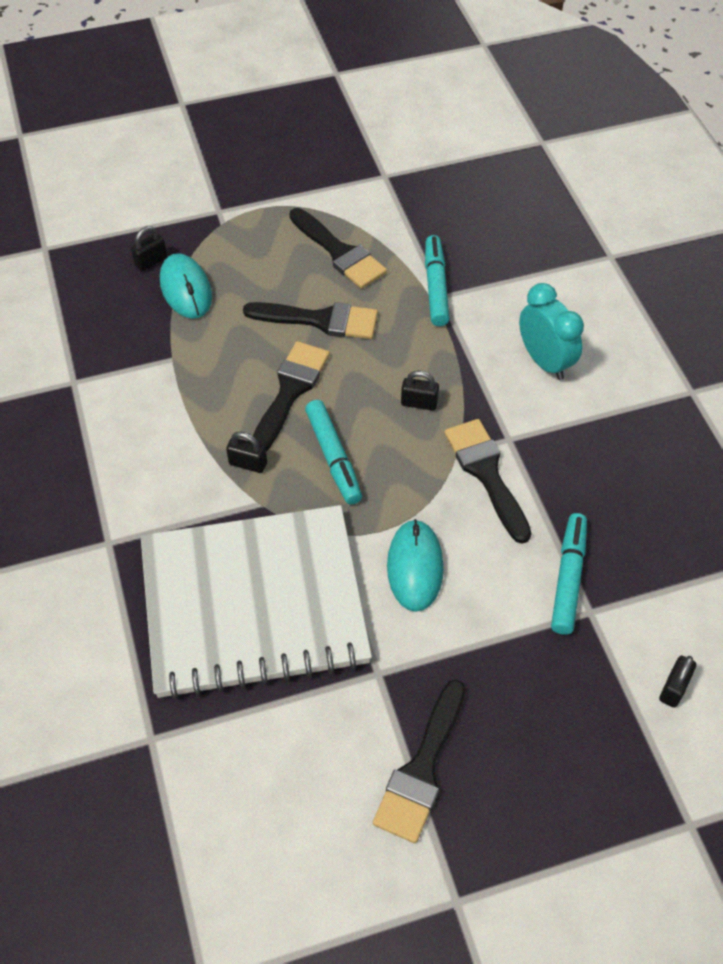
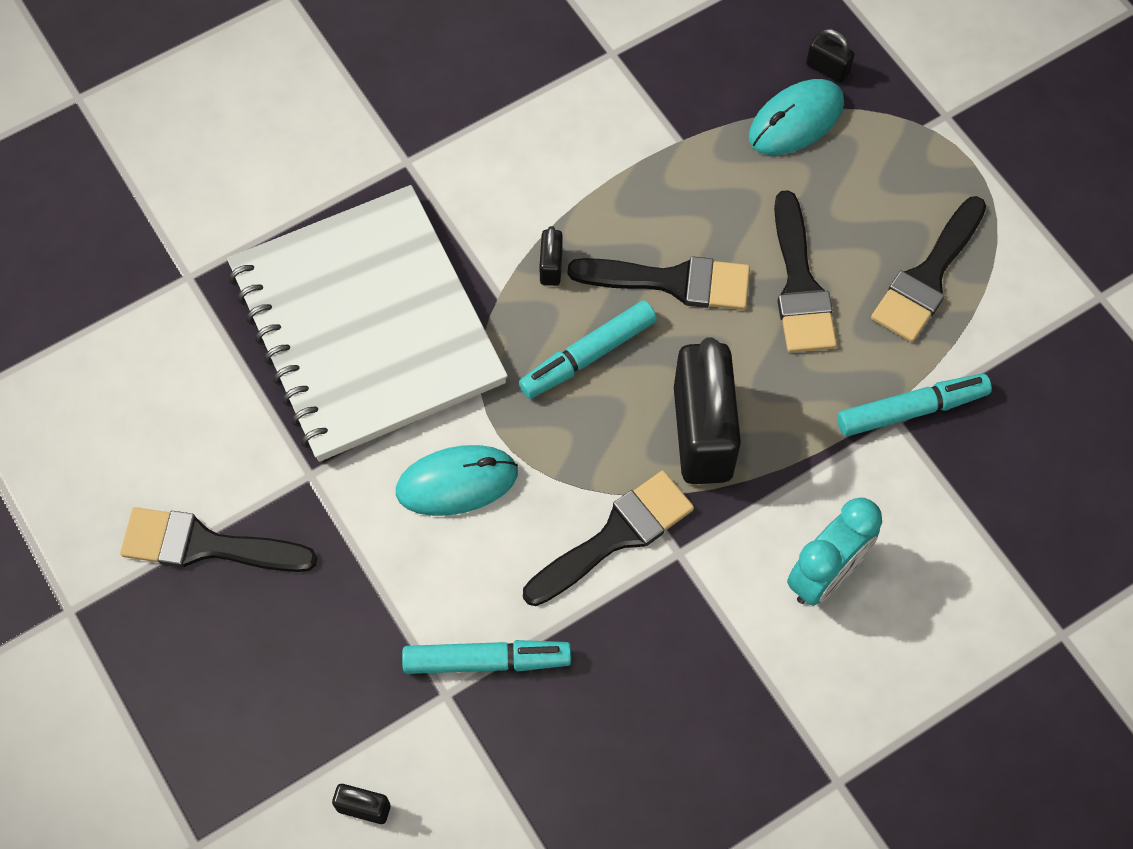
camera: 75 degrees right, 10 degrees up
black padlock [401,370,439,411] -> black padlock [674,337,741,484], size x2.42

